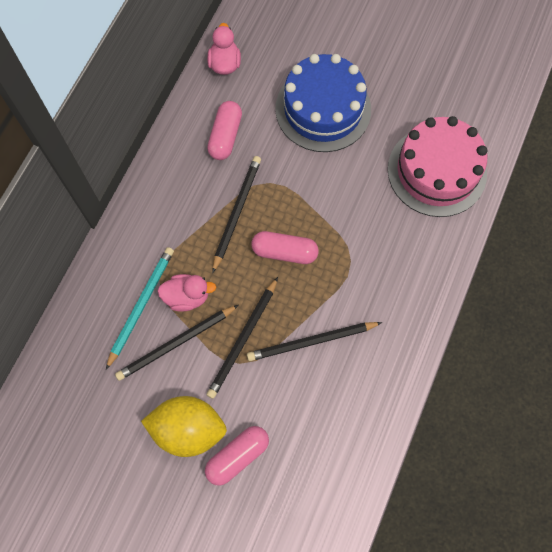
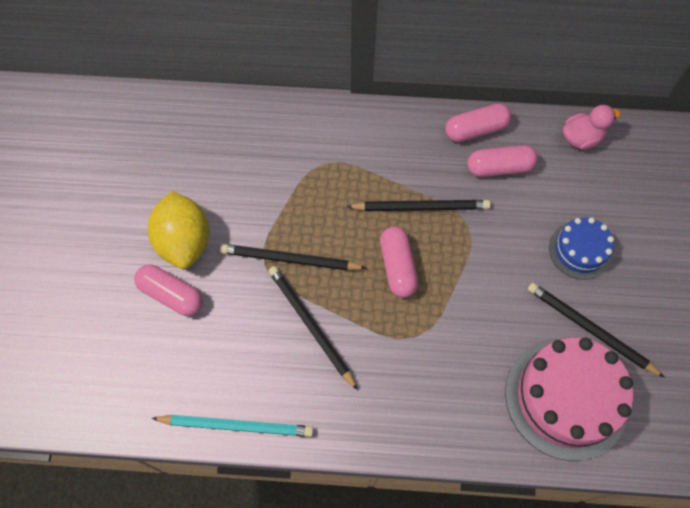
camera: 70 degrees right, 5 degrees down
turquoise pencil [106,247,174,370] -> turquoise pencil moved to [151,415,314,437]
black pencil [115,305,239,381] -> black pencil moved to [528,282,664,377]
pink duck [158,274,216,312] -> none
blue cake [275,54,371,152] -> blue cake [549,217,614,280], size x0.56
none -> pink capsule [445,104,511,142]

